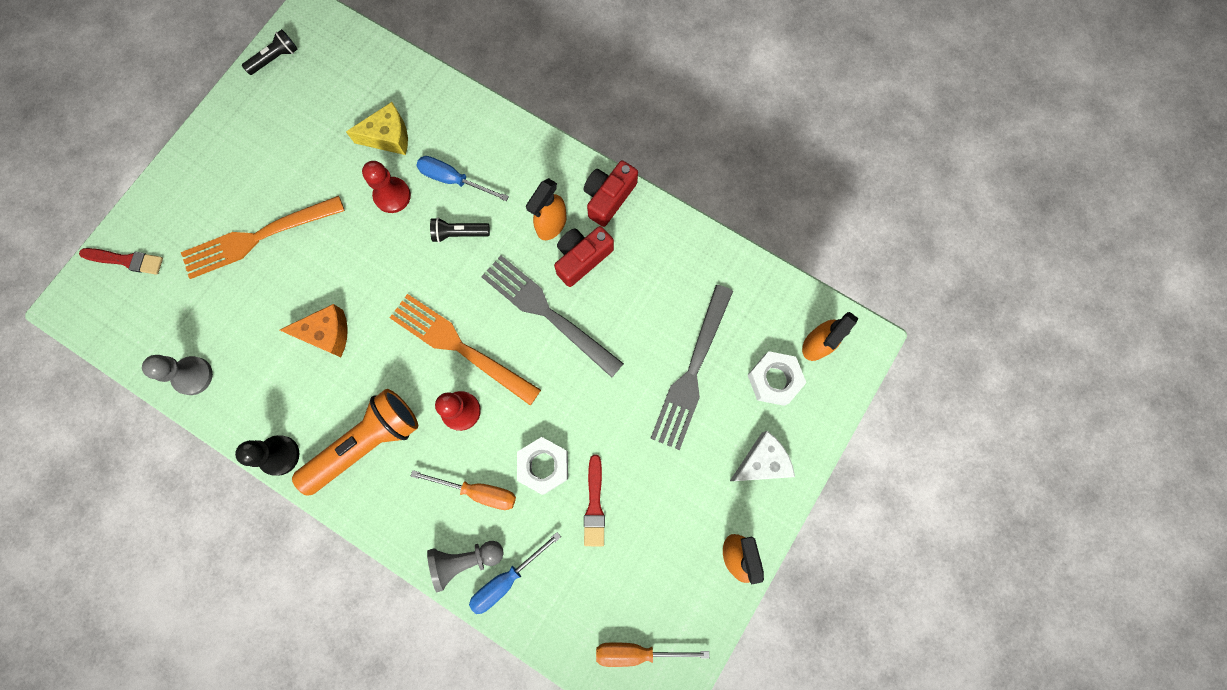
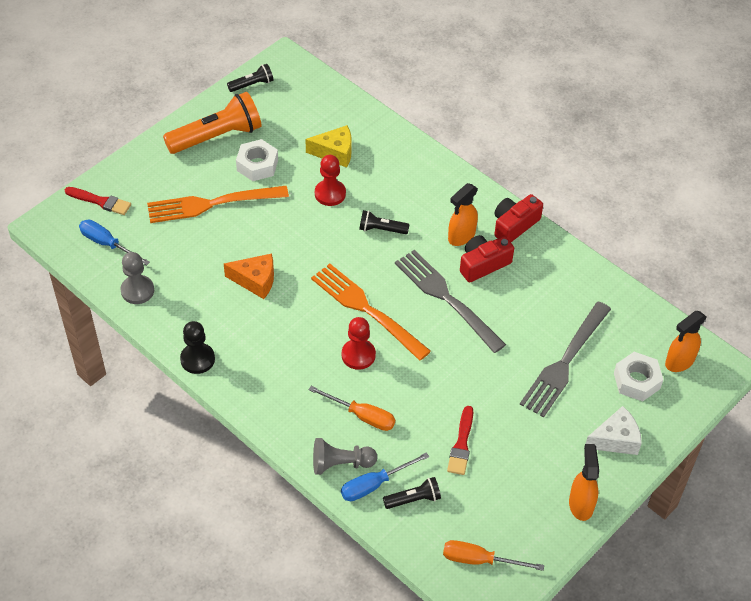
camera: 10 degrees right, 25 degrees down
orange flashlight [292,389,418,496] -> orange flashlight moved to [163,92,261,154]
blue screwdriver [416,156,509,201] -> blue screwdriver moved to [79,220,150,266]
white nut [517,437,568,495] -> white nut moved to [236,139,278,181]
none -> black flashlight [383,477,441,509]

